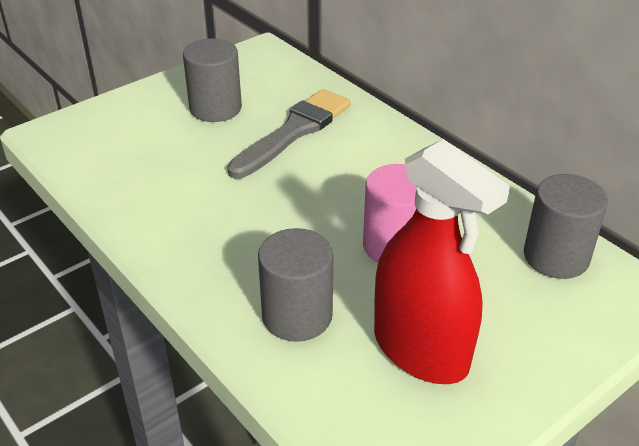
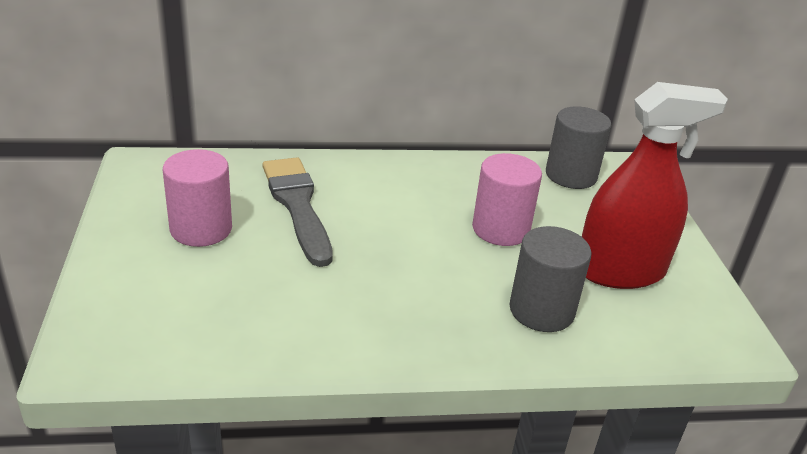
camera: 60 degrees left, 5 degrees down
grey cylinder [183,38,242,122] -> pink cylinder [163,149,232,247]

